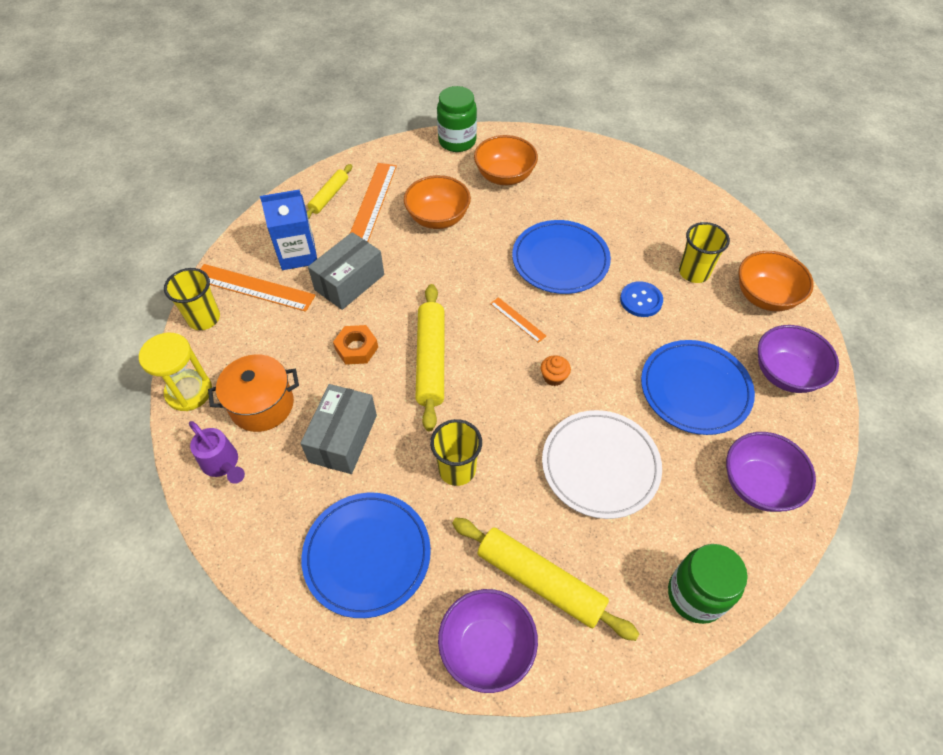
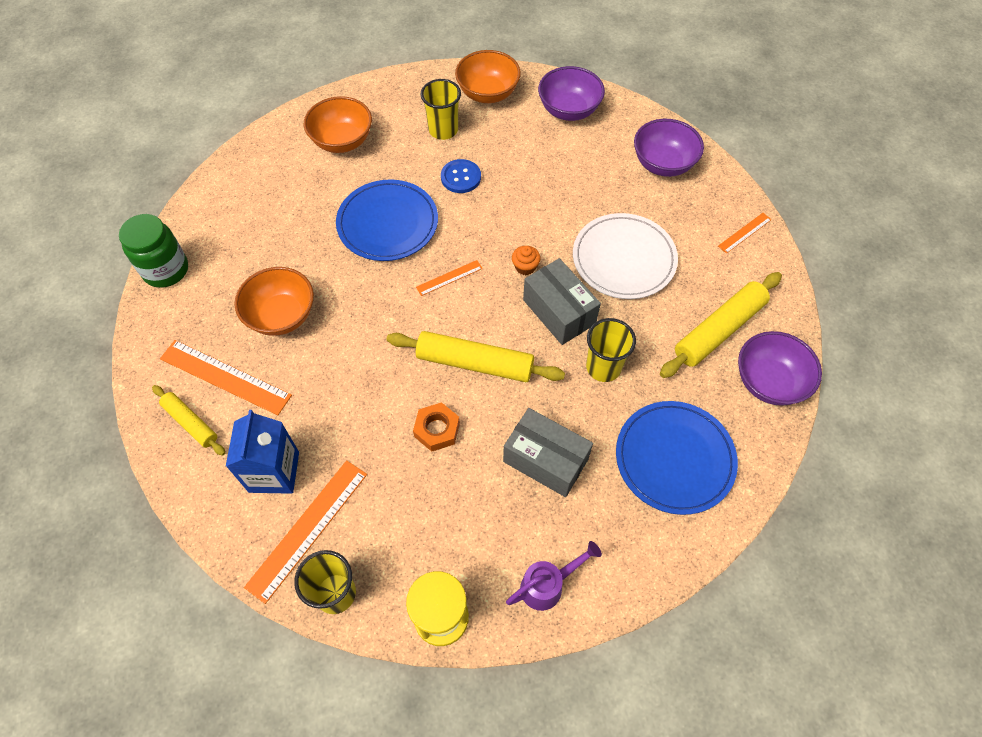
camera: 75 degrees left, 5 degrees up
orange pot [208,354,299,432] -> none
grey box [308,232,384,310] -> grey box moved to [523,258,601,345]
orange bowl [474,135,538,185] -> orange bowl moved to [304,96,372,153]
blue plate [641,340,755,435] -> none
green jar [668,544,748,624] -> orange ruler [718,213,772,254]

